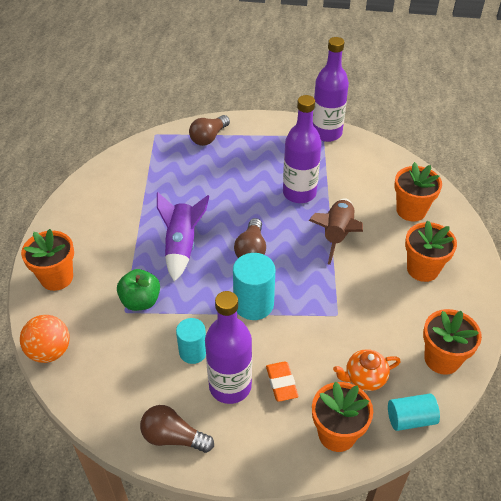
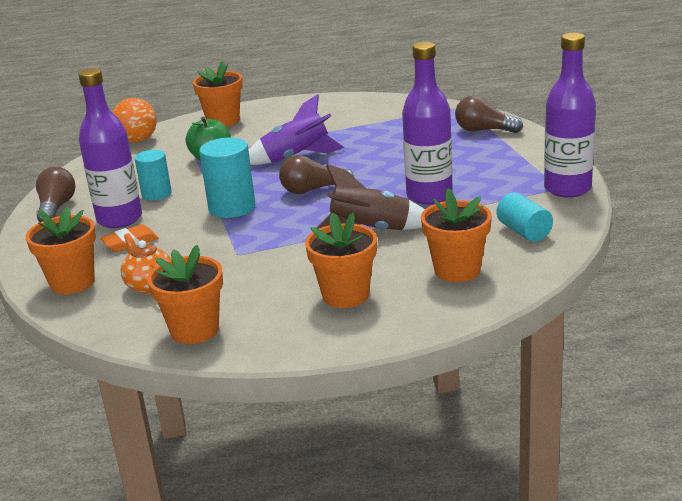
camera: 75 degrees right, 20 degrees down
turquoise cylinder [388,393,440,431] -> turquoise cylinder moved to [497,192,553,242]

